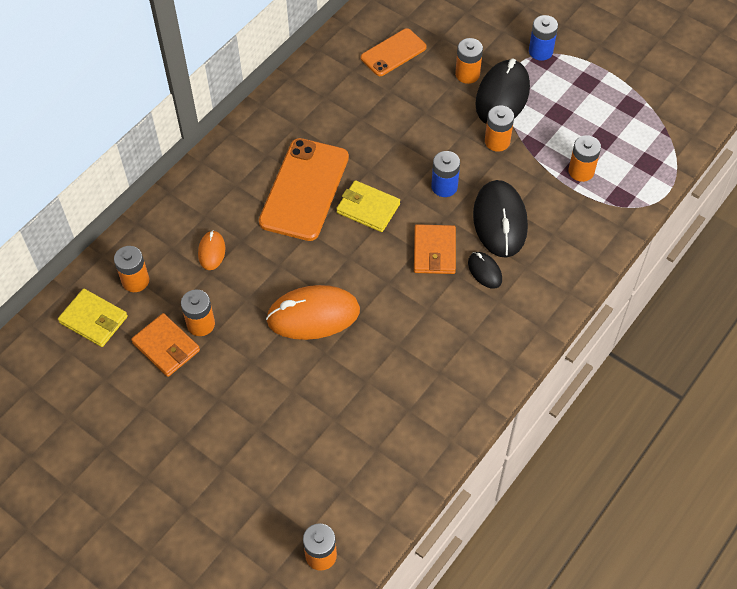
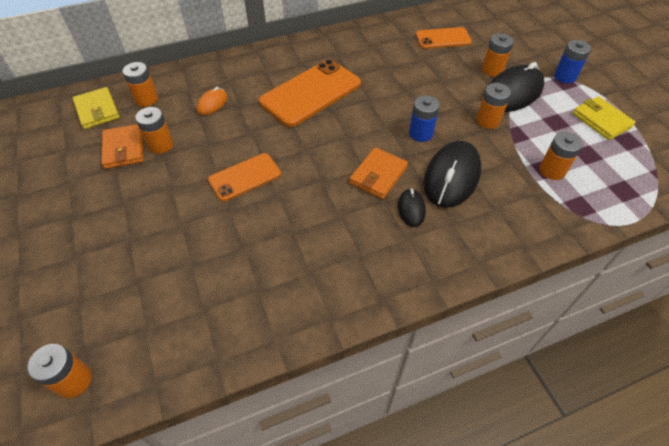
camera: 30 degrees right, 5 degrees down
orange mouse [266,285,360,340] -> orange phone [208,153,281,201]
yellow wallet [336,180,400,232] -> yellow wallet moved to [573,96,636,140]

